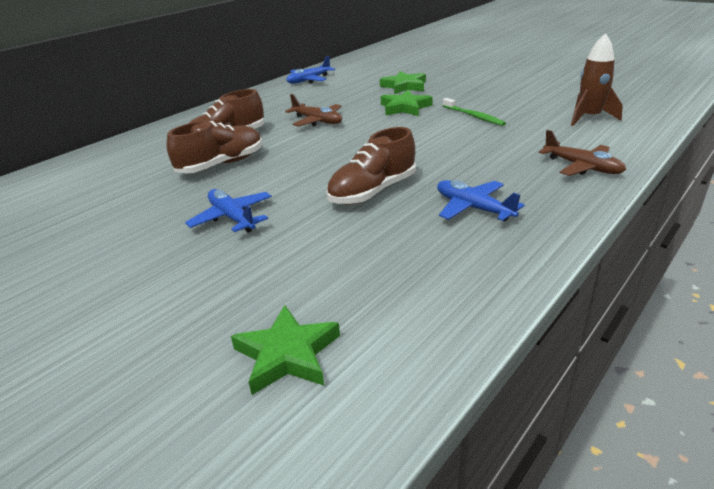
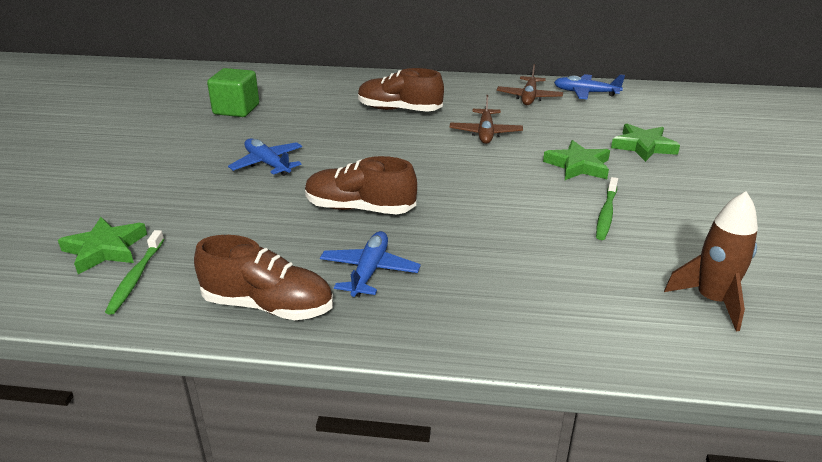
camera: 55 degrees right, 0 degrees up
brown shoe [167,121,262,174] -> brown shoe moved to [194,235,333,320]
blue plane [185,189,272,232] -> blue plane turned 60 degrees counterclockwise [228,139,302,176]
brown plane [539,130,626,176] -> brown plane moved to [497,64,563,105]
none -> green toothbrush [105,230,164,315]
none -> green cube [207,68,259,117]

